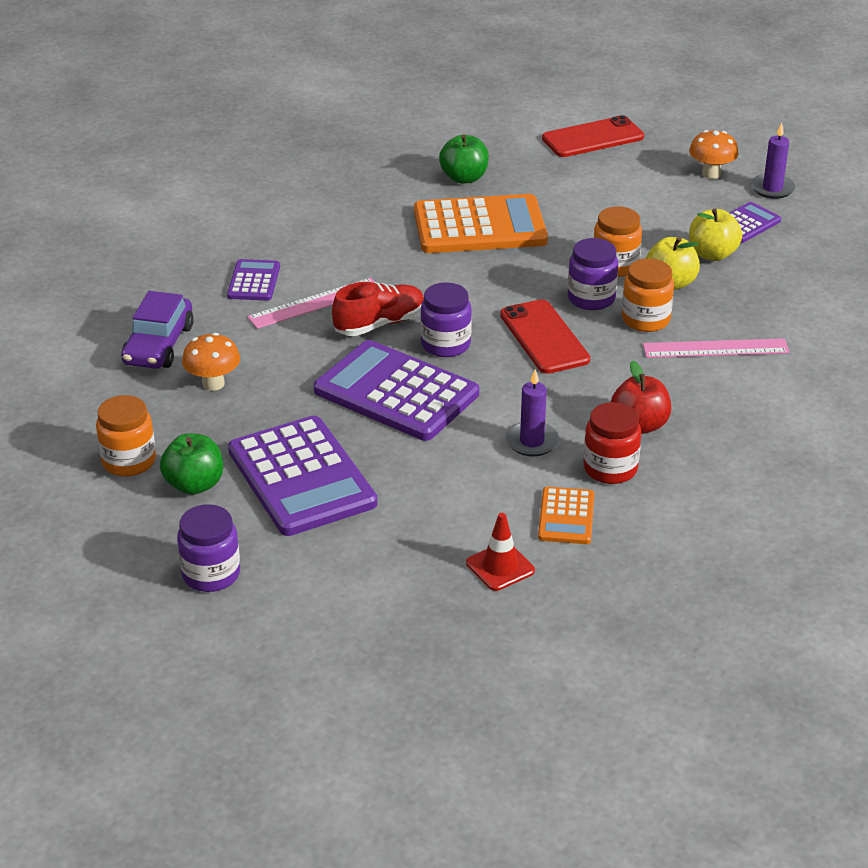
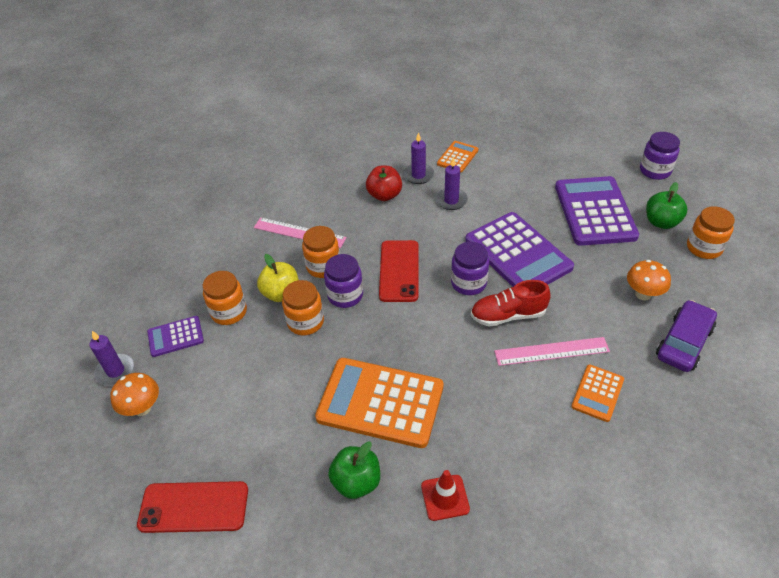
camera: 155 degrees left, 10 degrees up
purple calculator [227,259,280,301] -> orange calculator [571,364,624,422]
red traffic cone [466,513,535,591] -> red traffic cone moved to [421,470,470,521]
red jar [583,402,641,484] -> purple candle [403,132,434,184]
yellow apple [689,209,743,261] -> orange jar [202,271,247,325]

